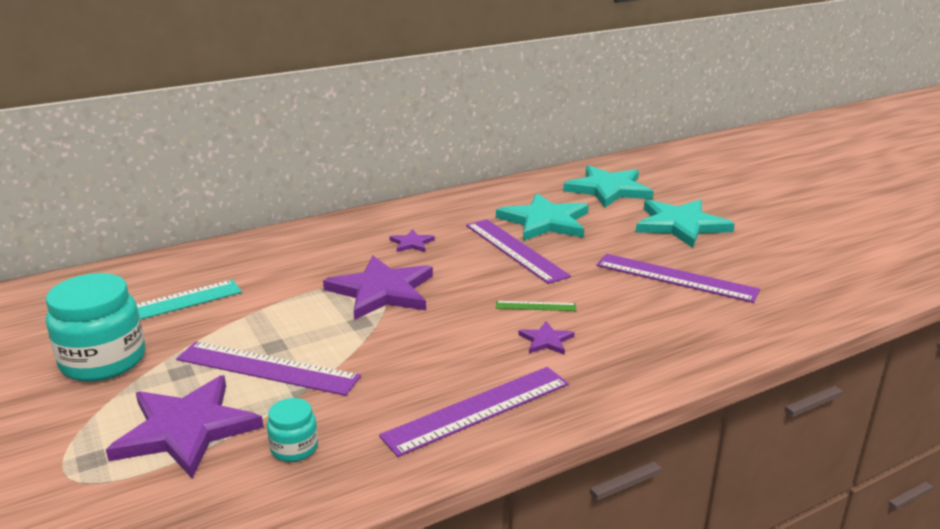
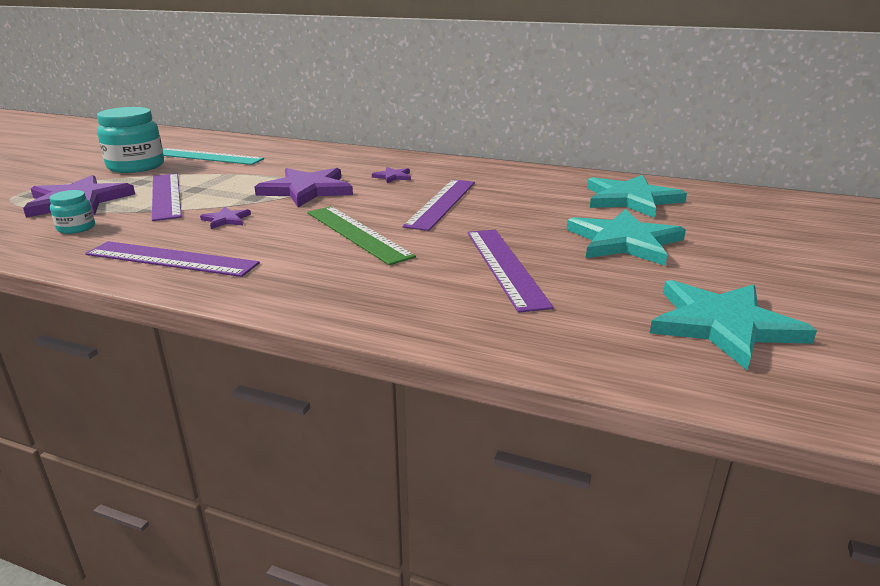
camera: 50 degrees right, 0 degrees up
turquoise star [496,193,589,241] -> turquoise star moved to [650,280,817,370]
green ruler [496,301,576,311] -> green ruler [307,206,416,265], size x2.11
purple star [518,321,574,355] -> purple star moved to [200,207,251,229]

